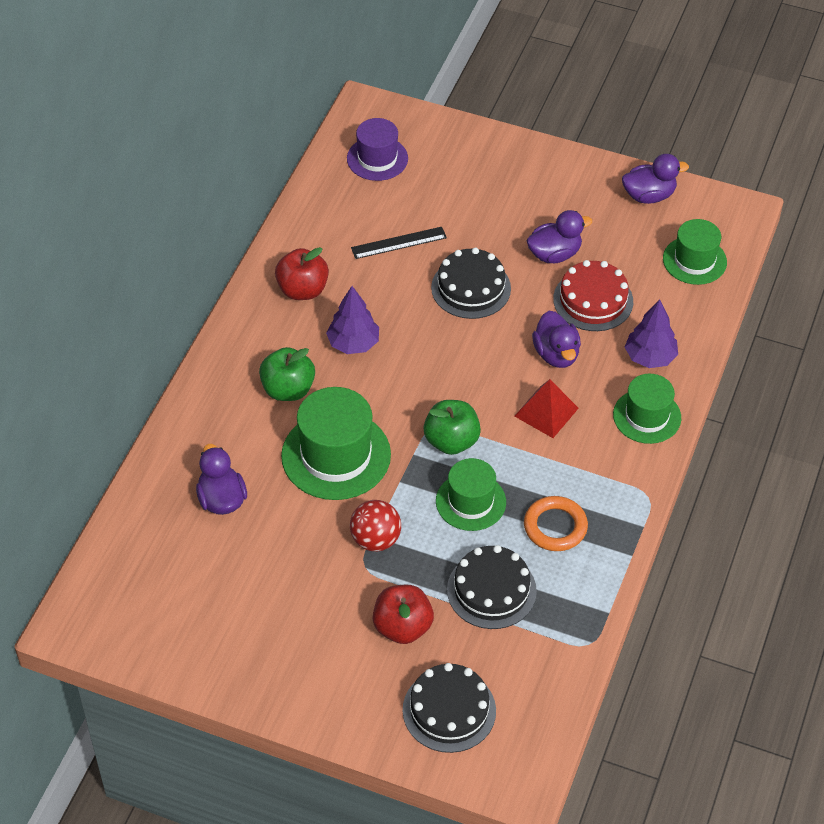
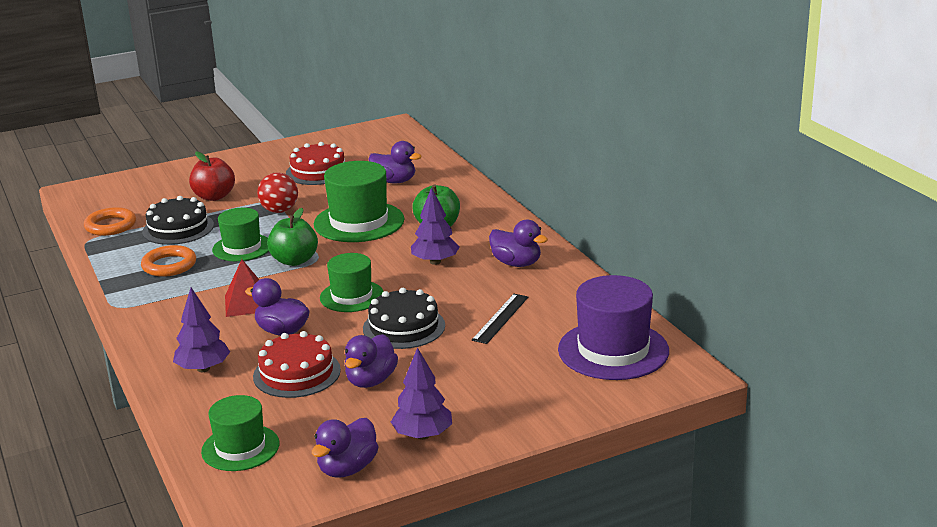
camera: 135 degrees right, 25 degrees down
red apple [275,247,329,300] -> purple duck [489,220,548,267]
purple hat [347,118,408,181] -> purple hat [558,275,669,380], size x1.58
black cake [403,663,496,753] -> none
green hat [613,374,681,444] -> green hat moved to [320,253,384,312]
none -> orange ring [84,207,136,236]
none -> red cake [286,142,345,185]
none -> purple tree [391,347,452,440]

